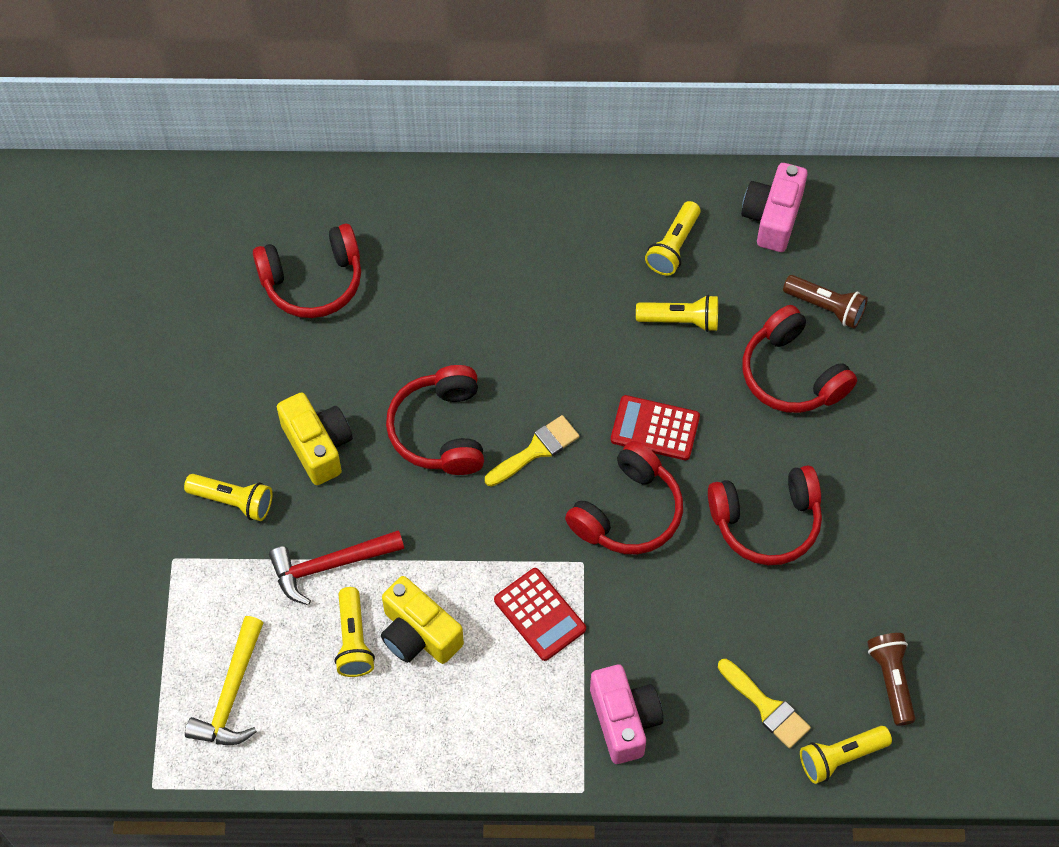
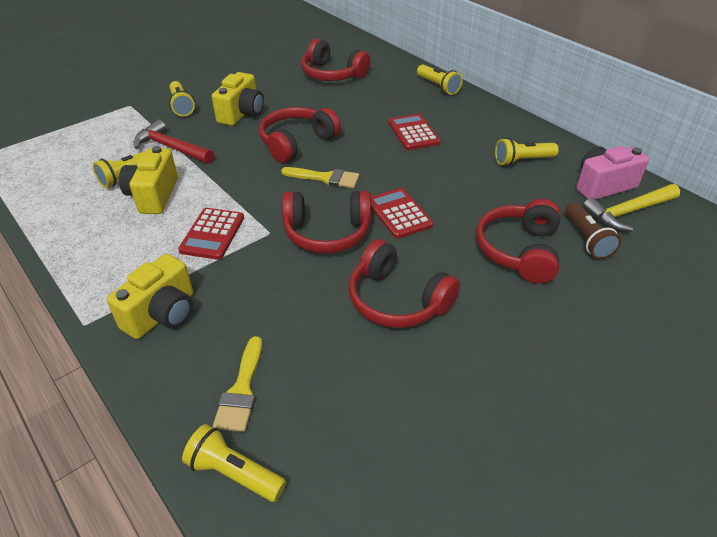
camera: 50 degrees right, 20 degrees down
yellow hammer [185,616,263,745] -> yellow hammer moved to [582,184,680,232]
pink camera [590,665,663,764] -> yellow camera [107,254,193,339]
yellow flashlight [636,295,718,332] -> yellow flashlight moved to [417,65,463,95]
brown flashlight [867,633,916,726] -> none
none -> red calculator [388,114,440,150]

